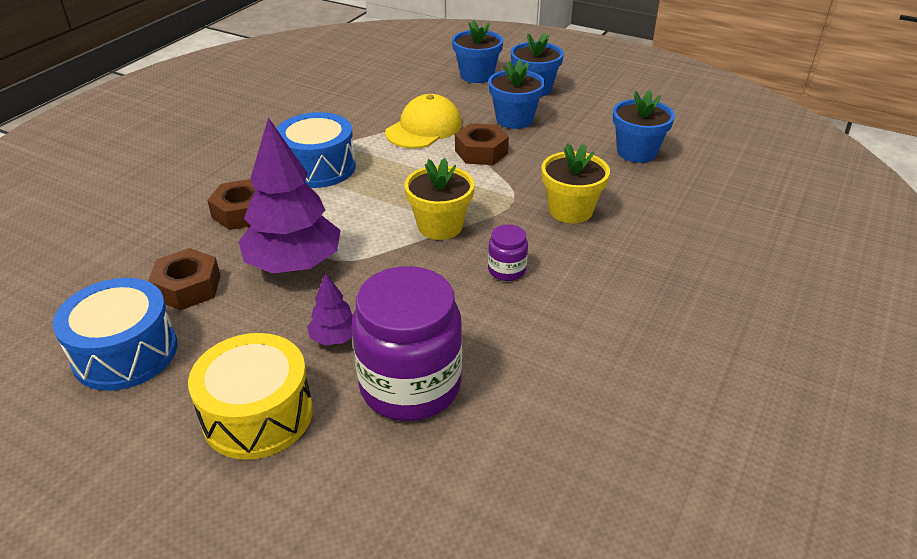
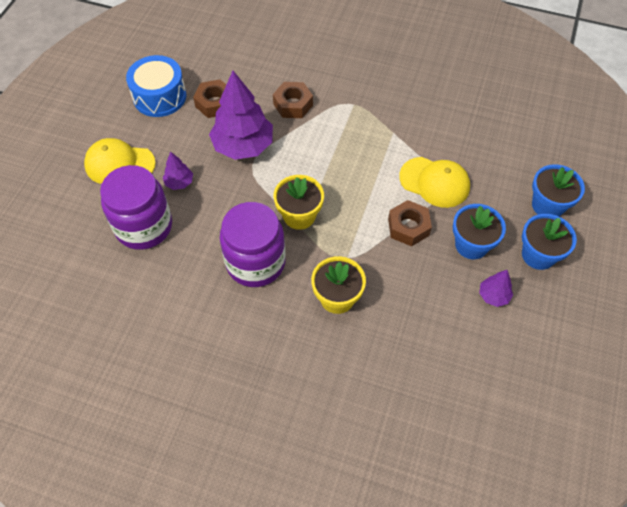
camera: 80 degrees right, 20 degrees up
yellow drum [188,333,313,460] -> yellow cap [84,138,156,184]
blue drum [276,112,356,188] -> none
purple jar [488,224,528,281] -> purple jar [220,202,286,287], size x2.24
blue flower pot [613,90,675,163] -> none
none -> purple tree [479,270,513,307]

